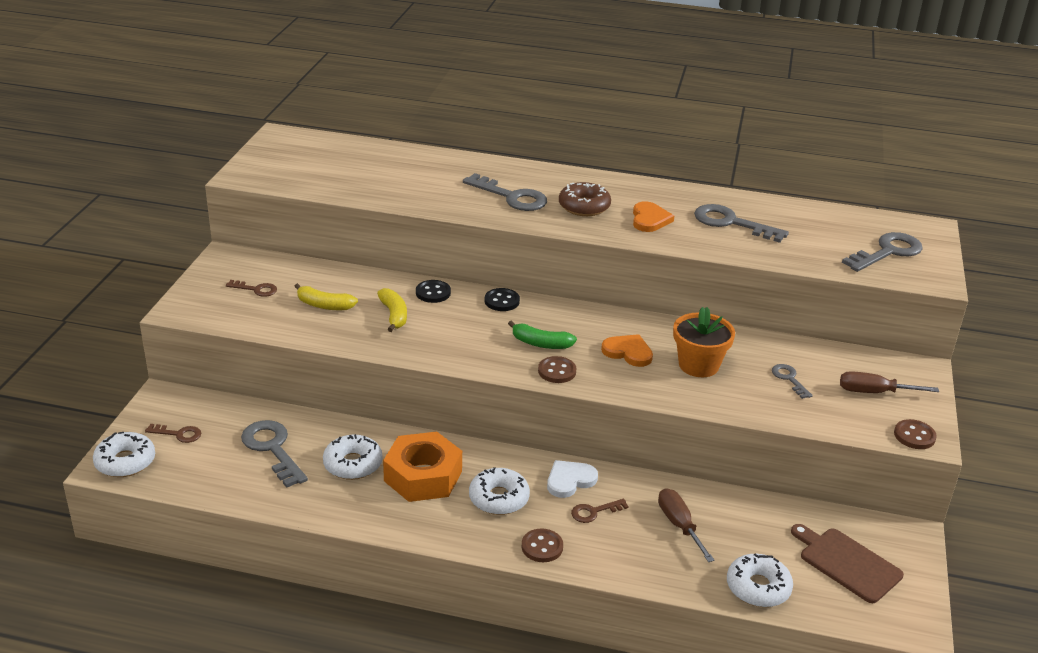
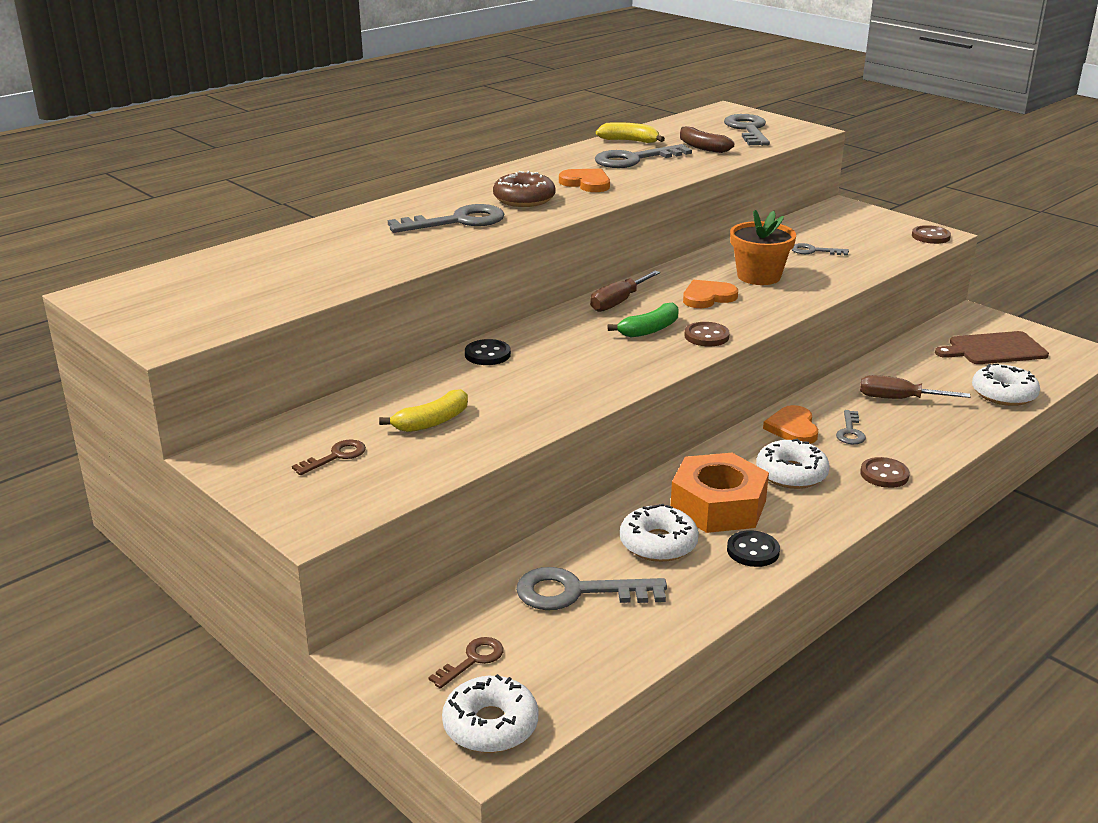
camera: 55 degrees left, 5 degrees down
yellow banana [377,288,407,332] -> yellow banana moved to [596,122,665,143]
black button [484,288,520,311] -> black button moved to [727,530,780,567]
white heart [547,460,598,498] -> orange heart [763,405,818,444]
brown key [571,499,629,523] -> grey key [836,410,866,444]
brown screwdriver [840,371,939,393] -> brown screwdriver moved to [590,271,660,312]
none -> brown banana [680,126,735,153]

